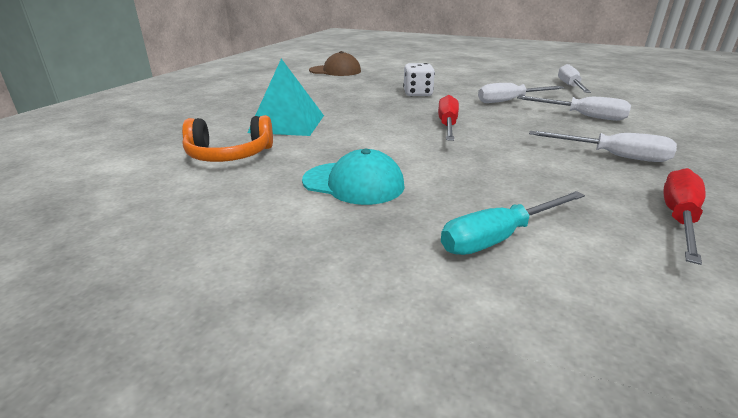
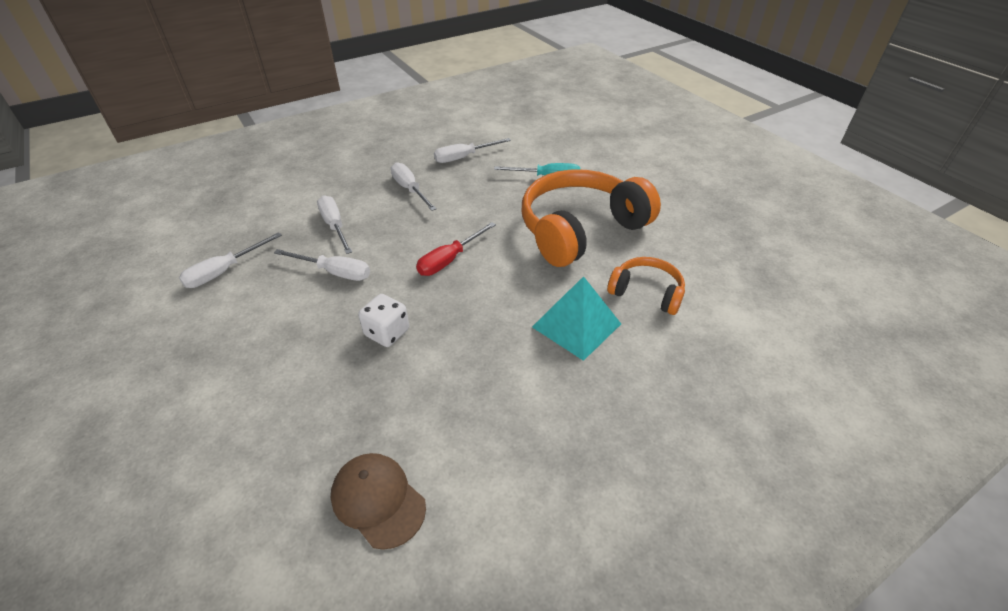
camera: 145 degrees left, 15 degrees up
turquoise cap [302,149,405,205] -> orange headphones [522,169,661,267]
red screwdriver [663,168,706,265] -> white screwdriver [434,138,511,163]

